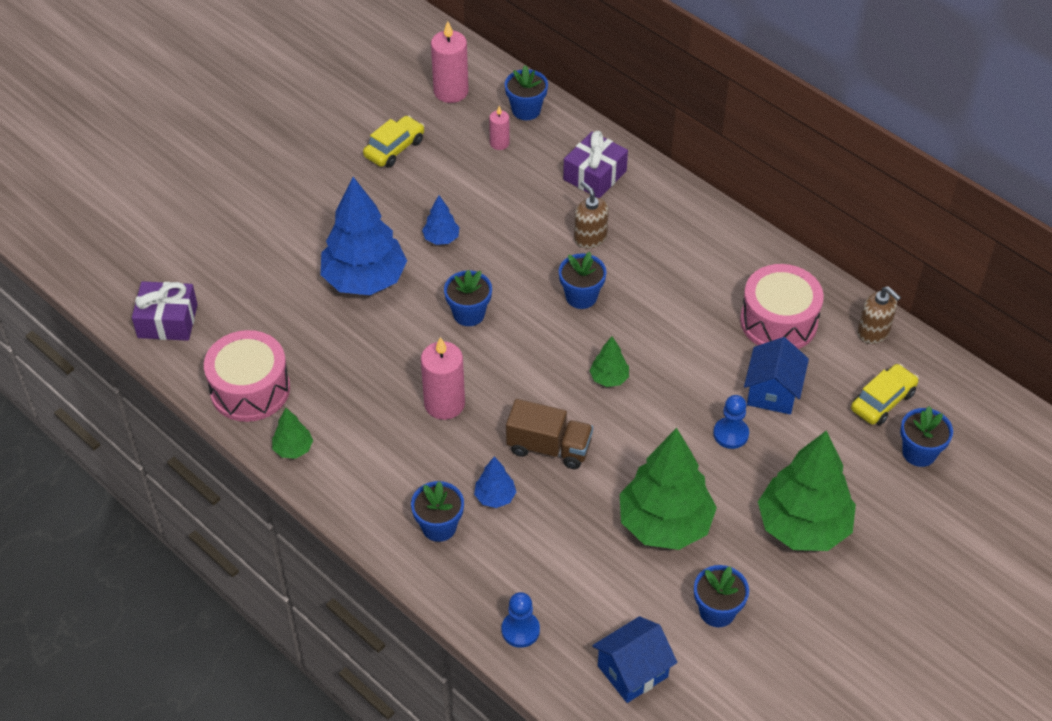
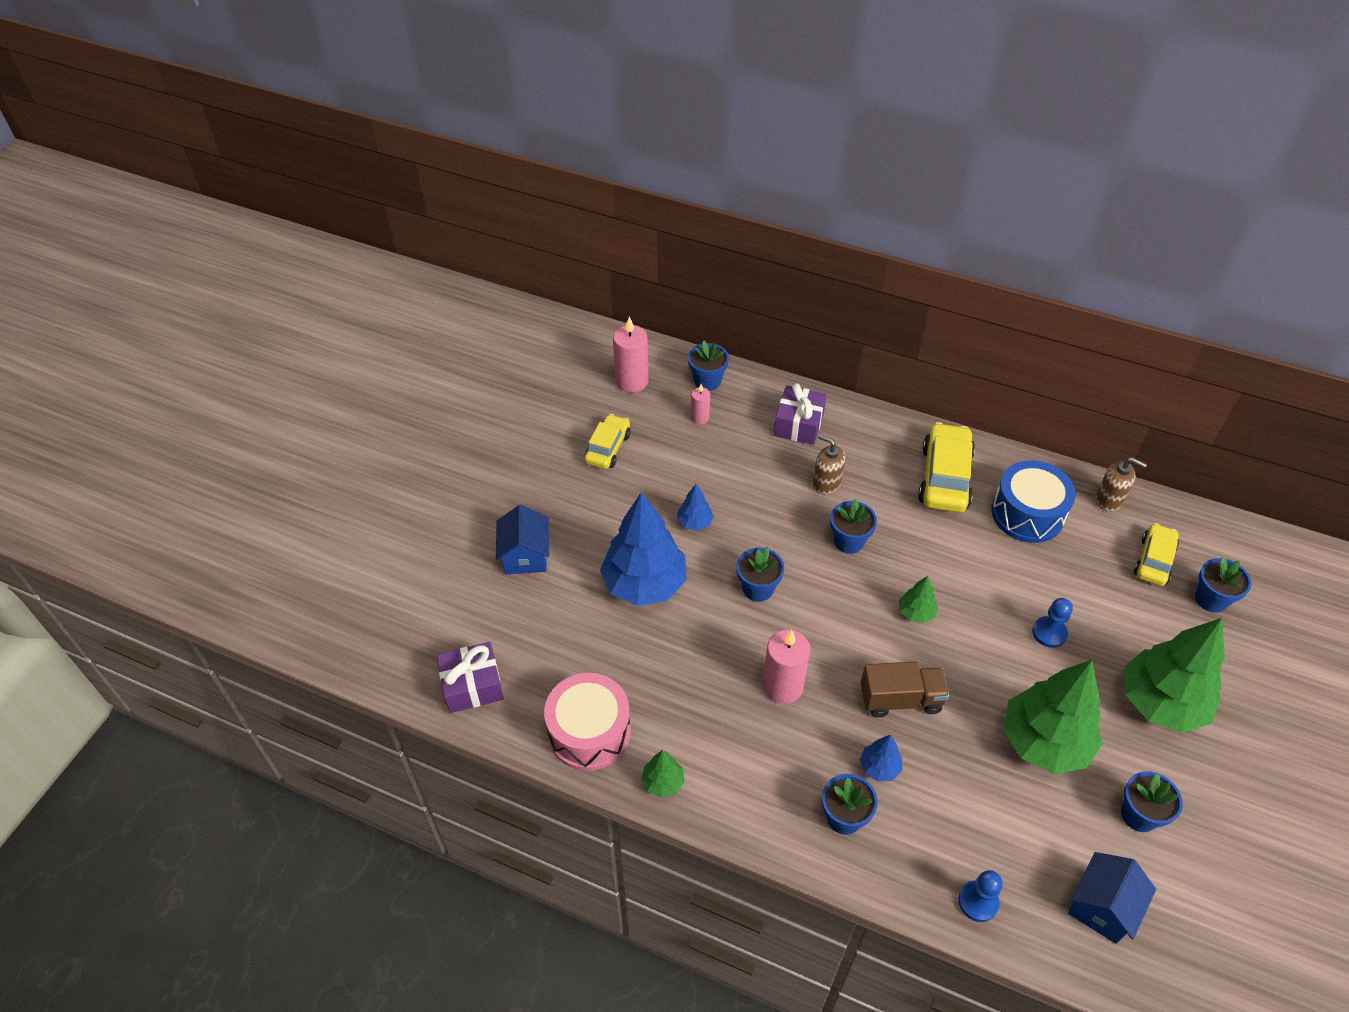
camera: 20 degrees left, 0 degrees up
pink drum [740,264,824,349] -> blue drum [991,460,1076,543]
blue house [744,337,809,415] -> blue house moved to [496,505,549,574]
none -> yellow car [918,422,975,513]

